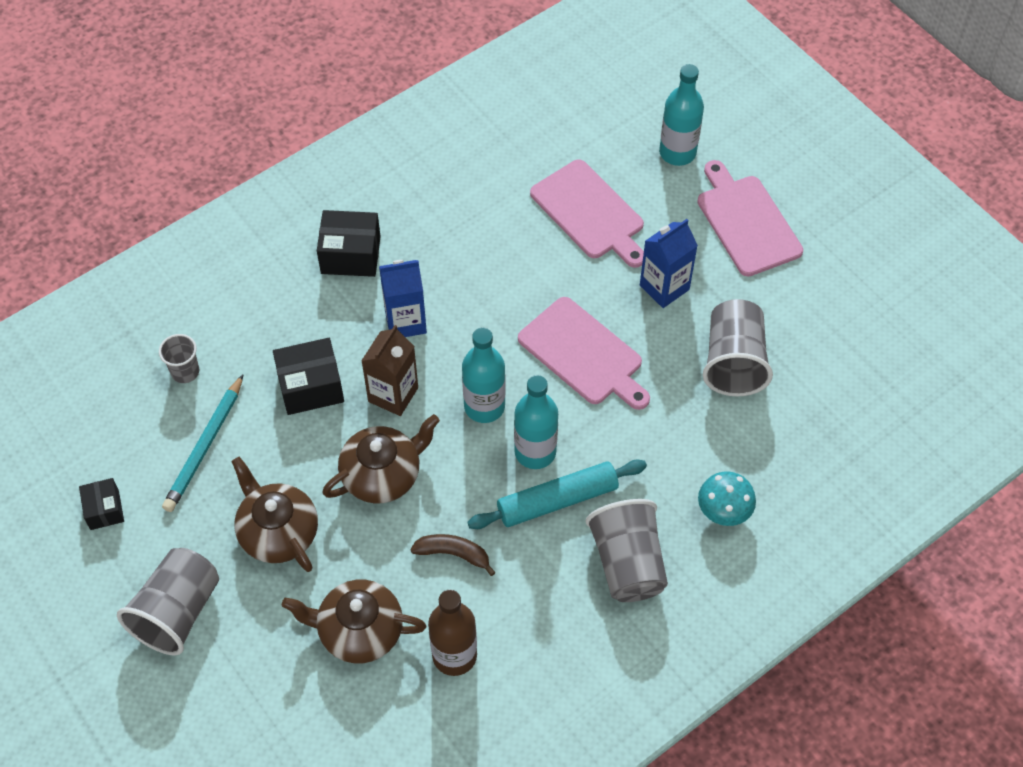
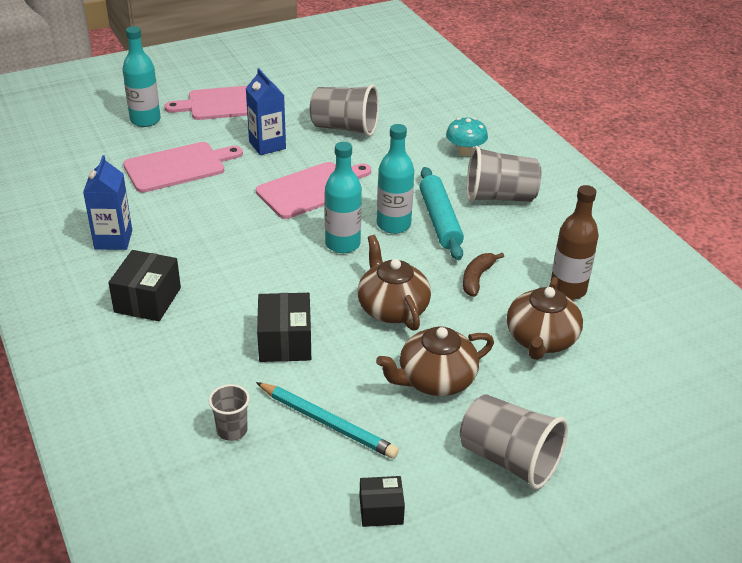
camera: 80 degrees left, 20 degrees down
brown carton [361,325,418,416] -> none
blue carton [379,260,427,337] -> blue carton moved to [83,155,132,250]

